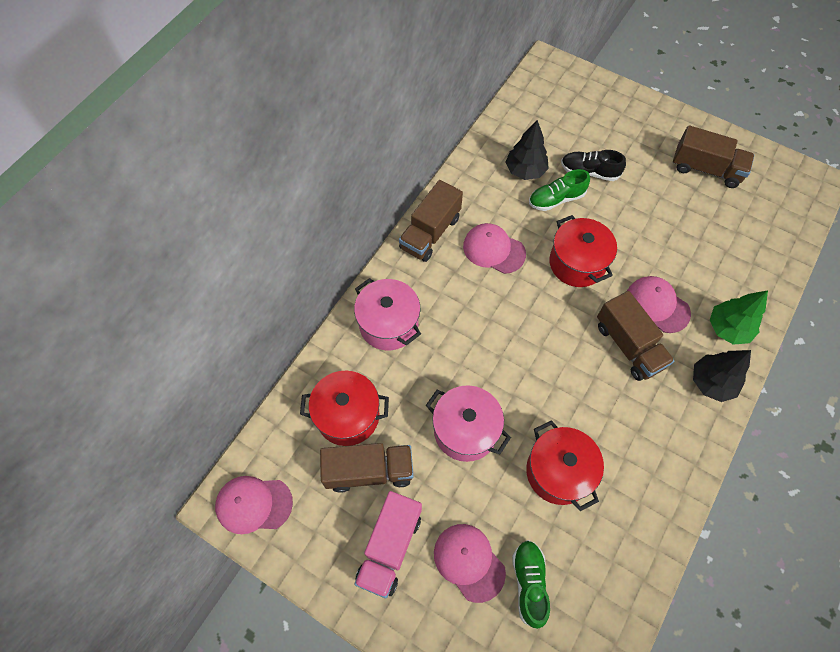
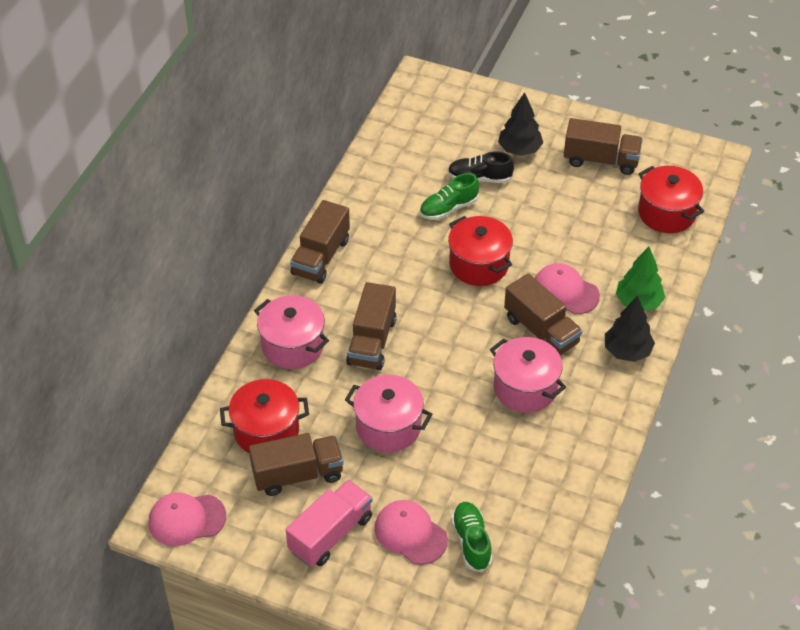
camera: 10 degrees left, 15 degrees down
pink truck [354,491,422,599] -> pink truck turned 150 degrees counterclockwise [286,480,372,567]
pink cap [463,223,526,274] -> none
black tree [506,120,549,180] -> black tree moved to [498,92,543,156]
red pot [526,420,604,511] -> red pot moved to [638,166,704,233]
none -> brown truck [346,282,397,370]
none -> pink pot [490,337,566,413]

